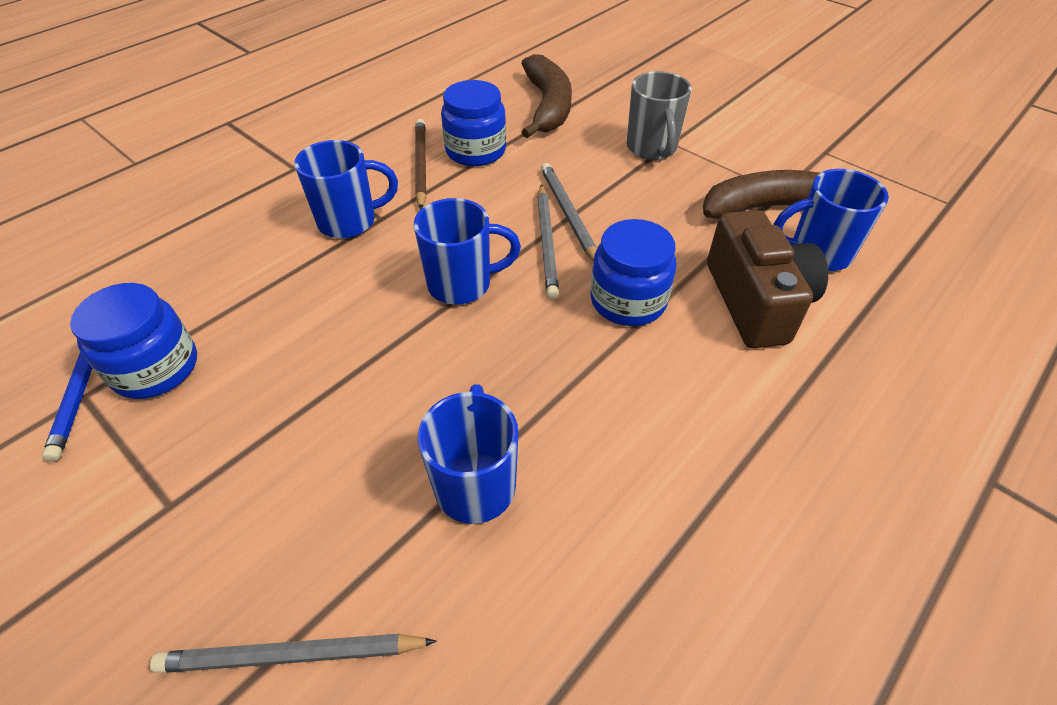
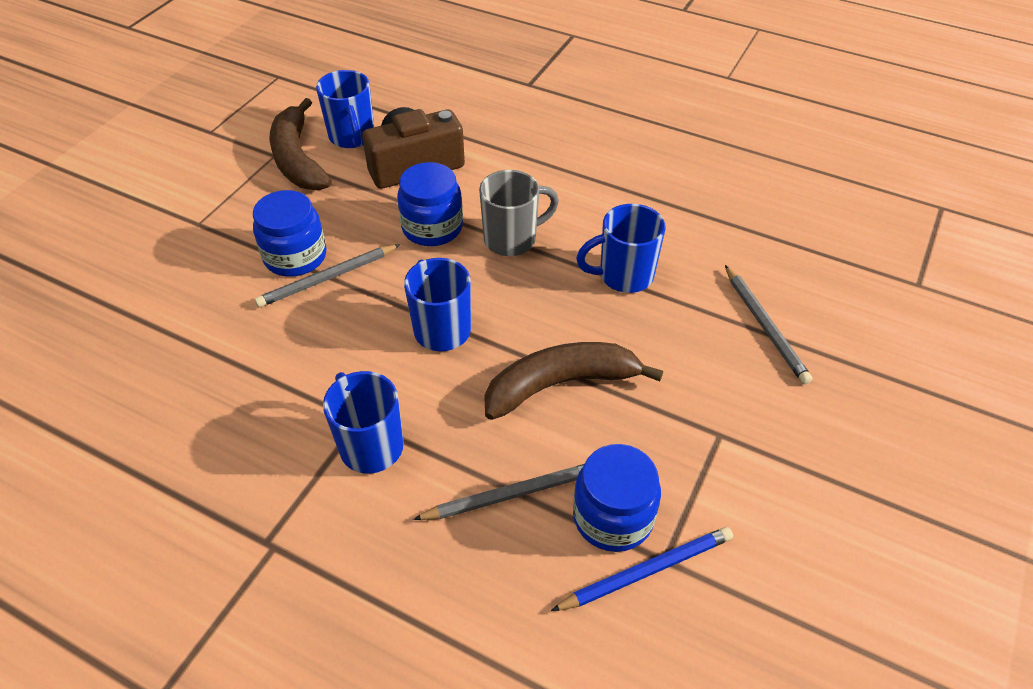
camera: 105 degrees left, 0 degrees up
brown pencil [415,119,426,209] -> none
blue jar [441,80,506,166] -> blue jar moved to [253,190,326,277]
brown banana [521,54,572,138] -> brown banana moved to [484,342,663,420]
grey pencil [537,184,559,299] -> grey pencil moved to [413,464,584,520]
grey mug [626,71,692,160] -> grey mug moved to [479,170,559,256]

